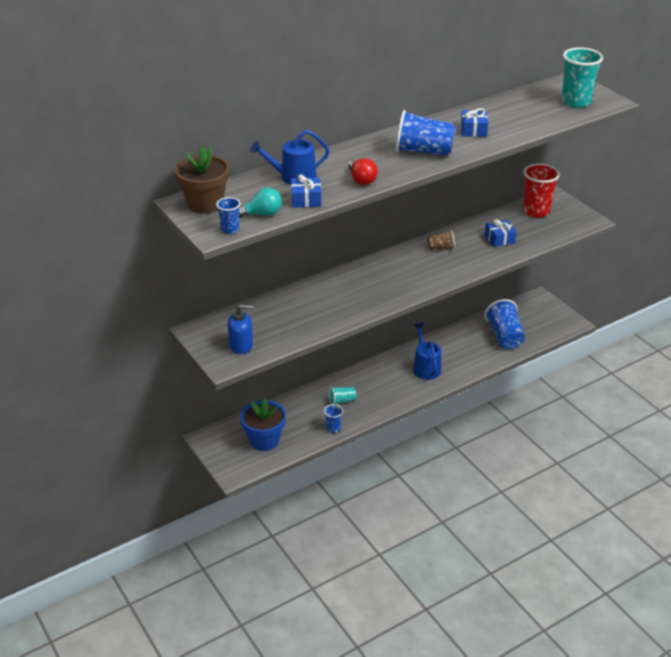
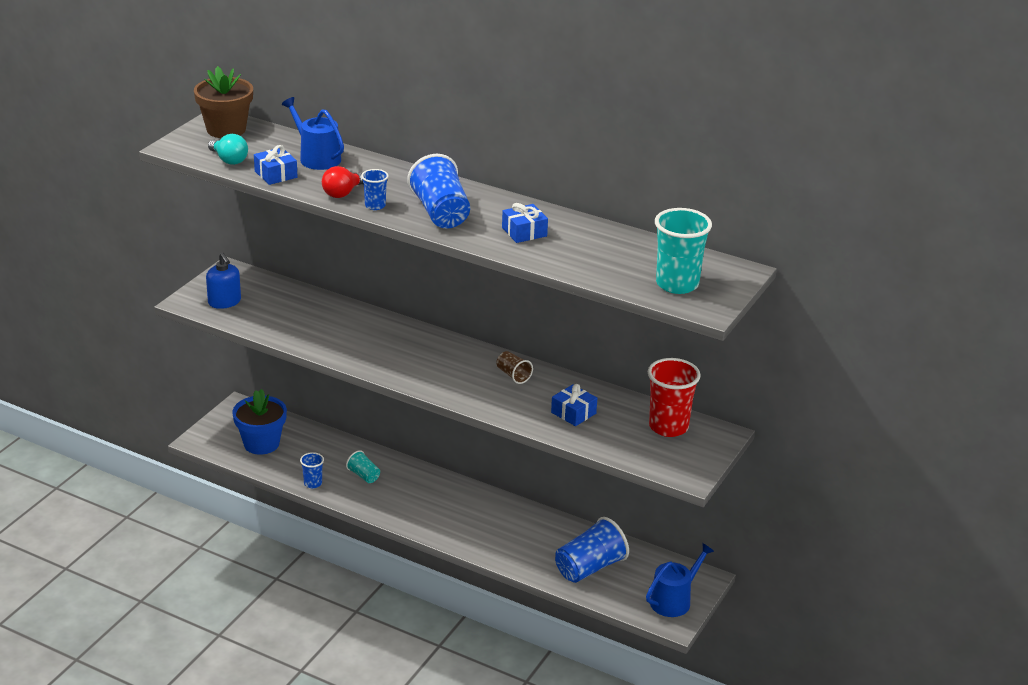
camera: 60 degrees right, 5 degrees down
blue cup [216,197,241,234] -> blue cup moved to [361,169,389,210]
blue watering can [413,323,441,380] -> blue watering can moved to [646,543,714,617]

